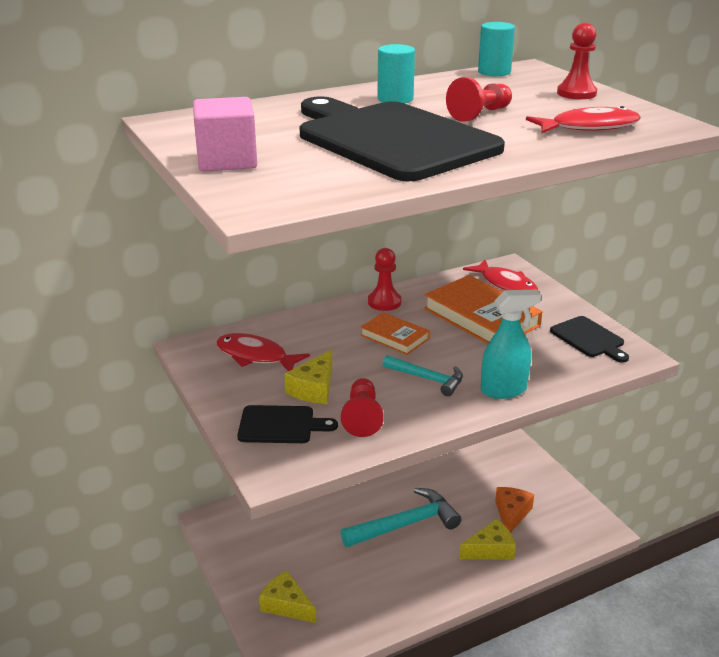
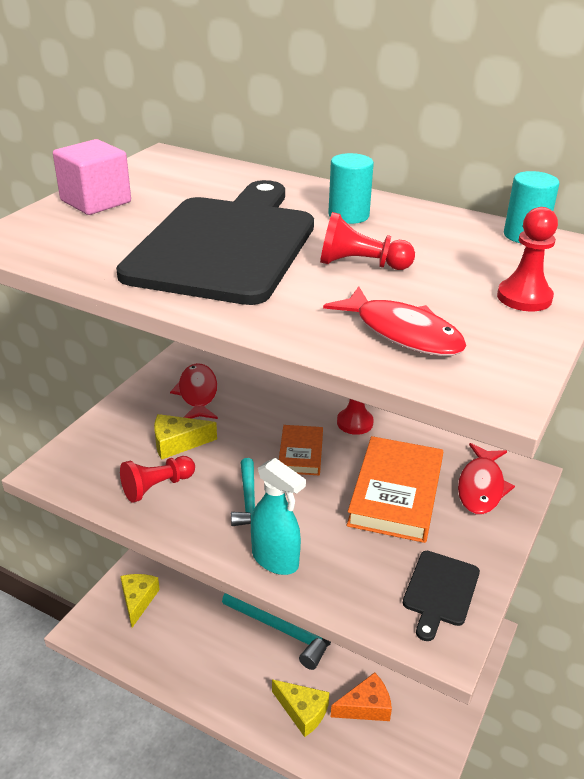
camera: 55 degrees right, 5 degrees up
black cutting board [237,405,338,443] -> none

